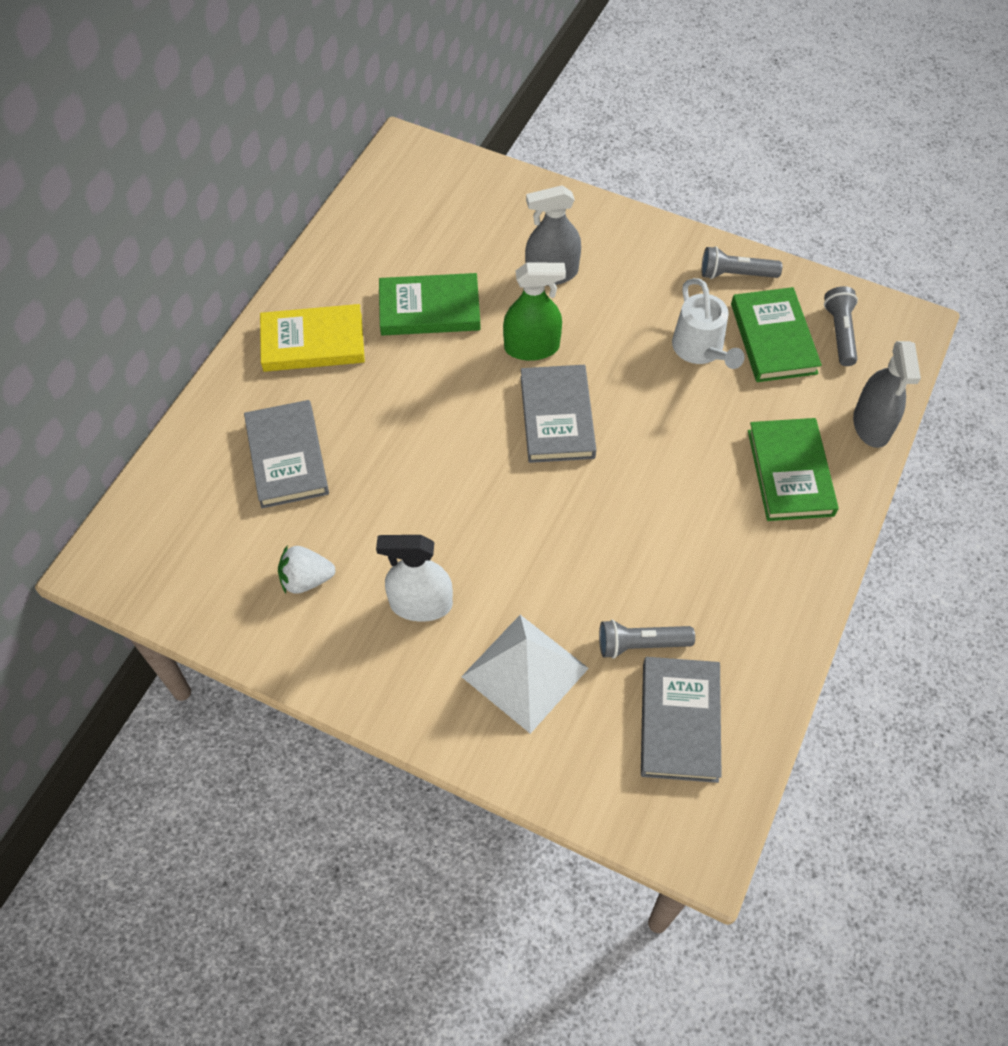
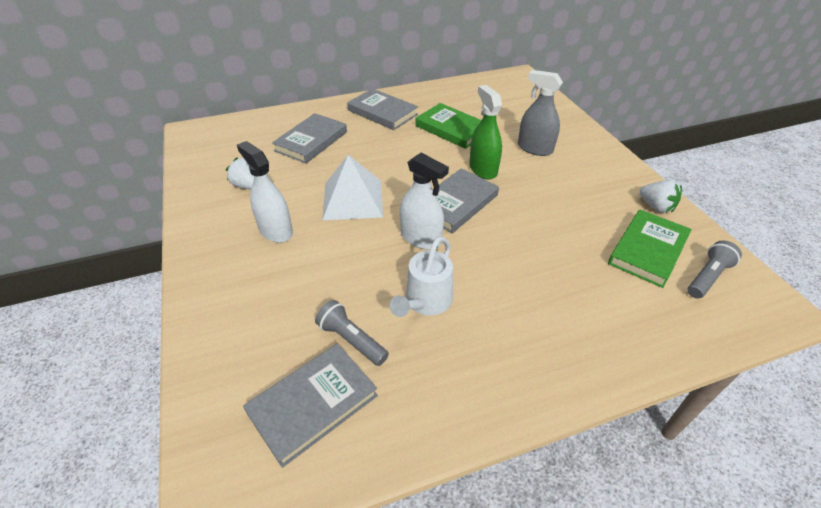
camera: 45 degrees right, 15 degrees down
yellow book [260,304,365,372] -> grey book [347,88,418,130]
white pyramid [461,615,589,734] -> white pyramid moved to [322,155,383,220]
green spray bottle [503,262,566,361] -> green spray bottle turned 150 degrees counterclockwise [469,85,502,180]
white watering can [672,278,745,369] -> white watering can moved to [390,236,453,317]
grey flashlight [702,246,782,279] -> white strawberry [639,180,682,213]
green book [748,418,839,521] -> none
grey spray bottle [853,341,921,448] -> none
none -> white spray bottle [400,153,449,250]

